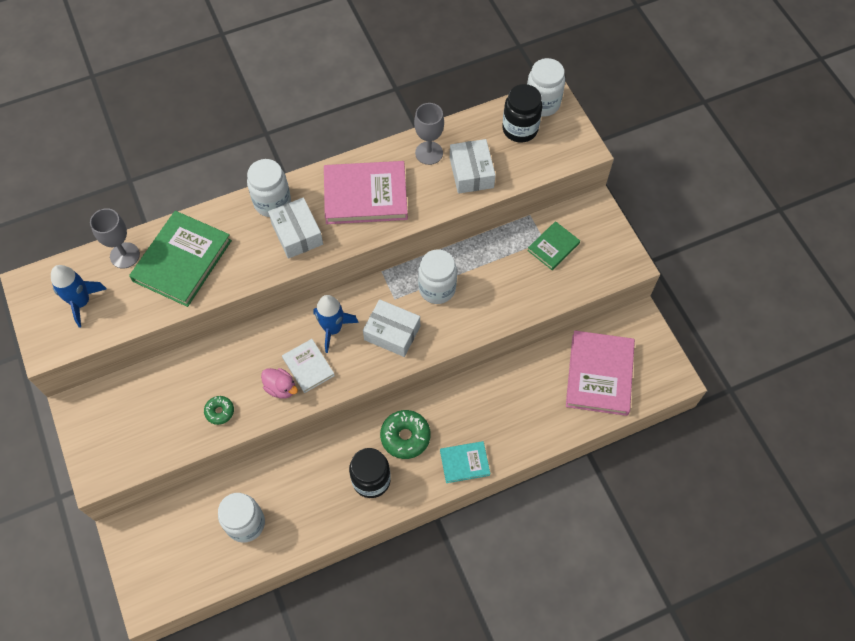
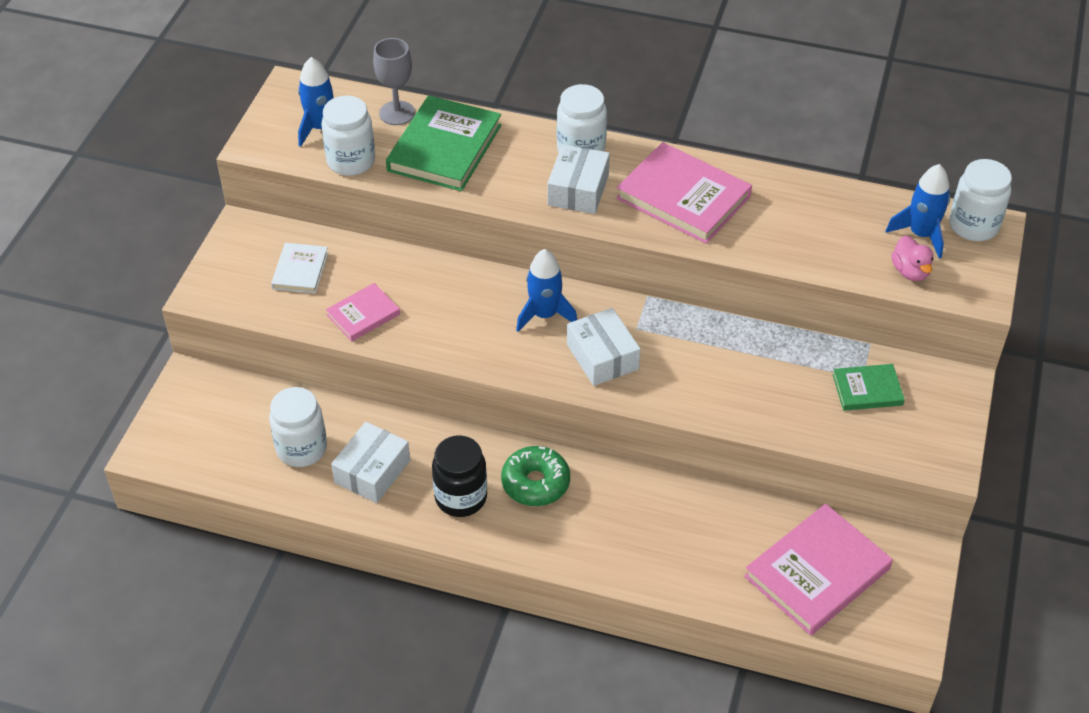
camera: 40 degrees right, 15 degrees down
green book [129,211,232,307] -> green book turned 45 degrees counterclockwise [386,95,501,191]
green donut [204,396,234,425] -> pink book [326,283,400,341]
pink duck [261,368,298,399] -> pink duck moved to [891,236,933,281]
white book [282,339,335,393] -> white book moved to [271,243,328,294]
grey goblet [414,103,444,165] -> none
white jar [418,249,457,304] -> white jar moved to [321,96,375,176]
turquoise book [440,441,491,483] -> none
white box [450,139,495,194] -> white box moved to [331,422,410,503]
black jar [502,84,542,143] -> blue rocket [886,164,950,259]

